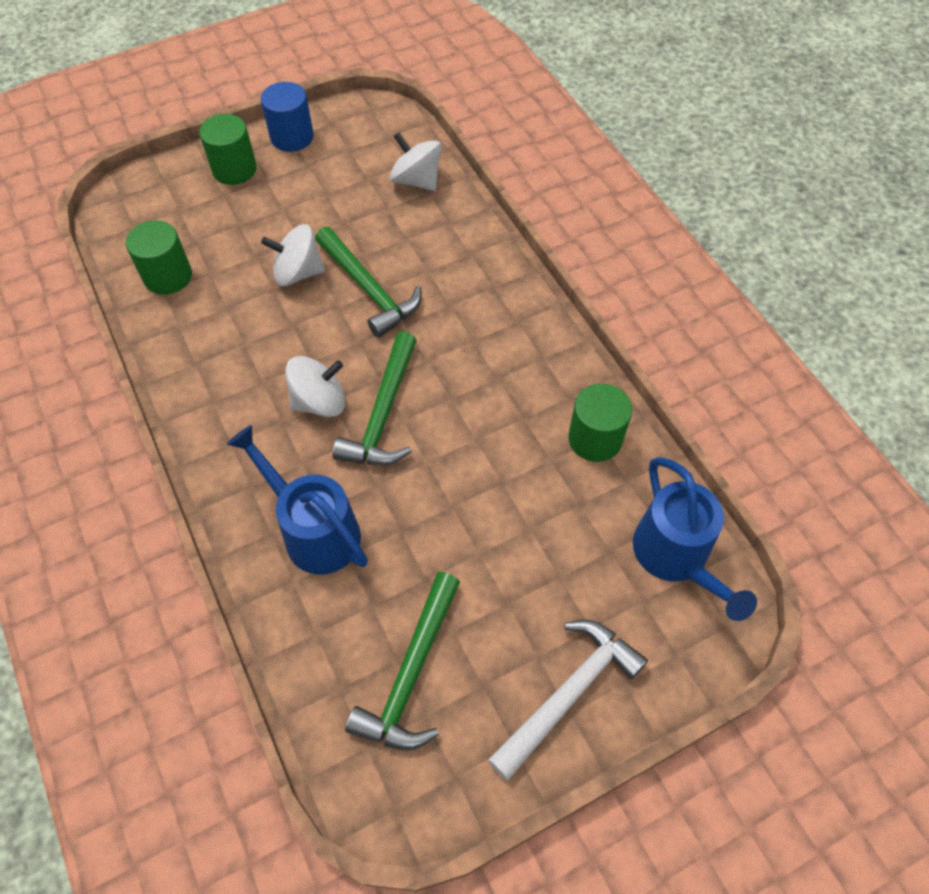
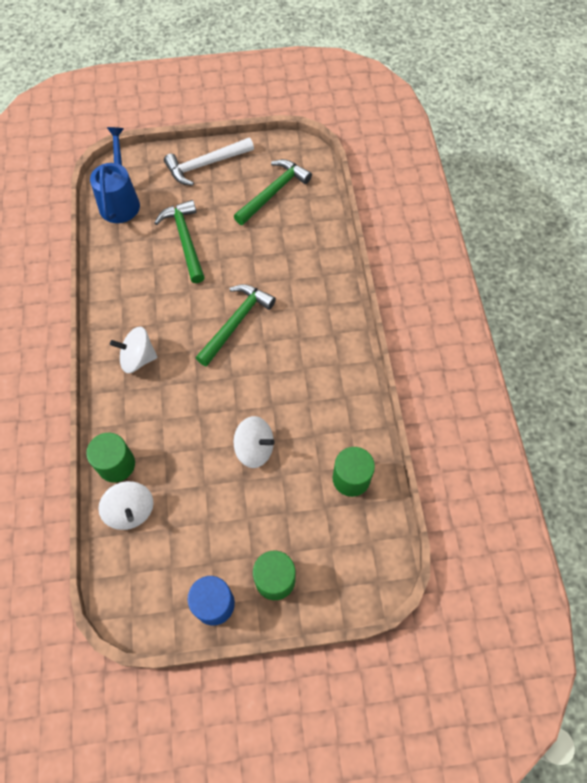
camera: 160 degrees left, 5 degrees up
blue watering can [227,425,368,575] -> none
white spinning top [285,356,345,417] -> white spinning top moved to [110,326,158,373]
green hammer [315,227,422,338] -> green hammer moved to [155,200,205,283]
green cylinder [568,384,632,462] -> green cylinder moved to [86,433,135,483]

